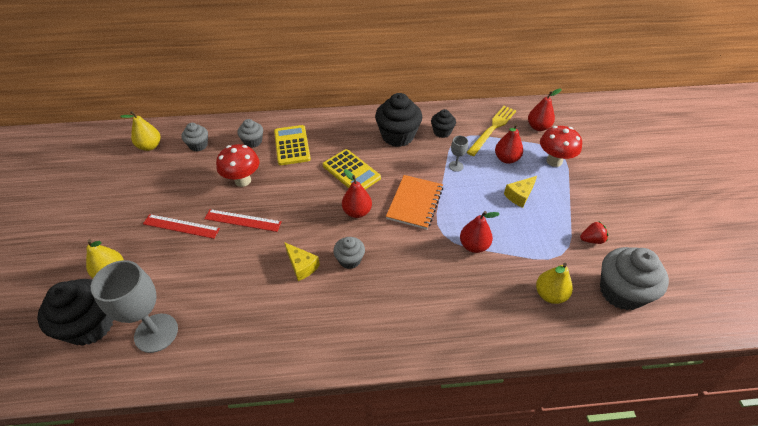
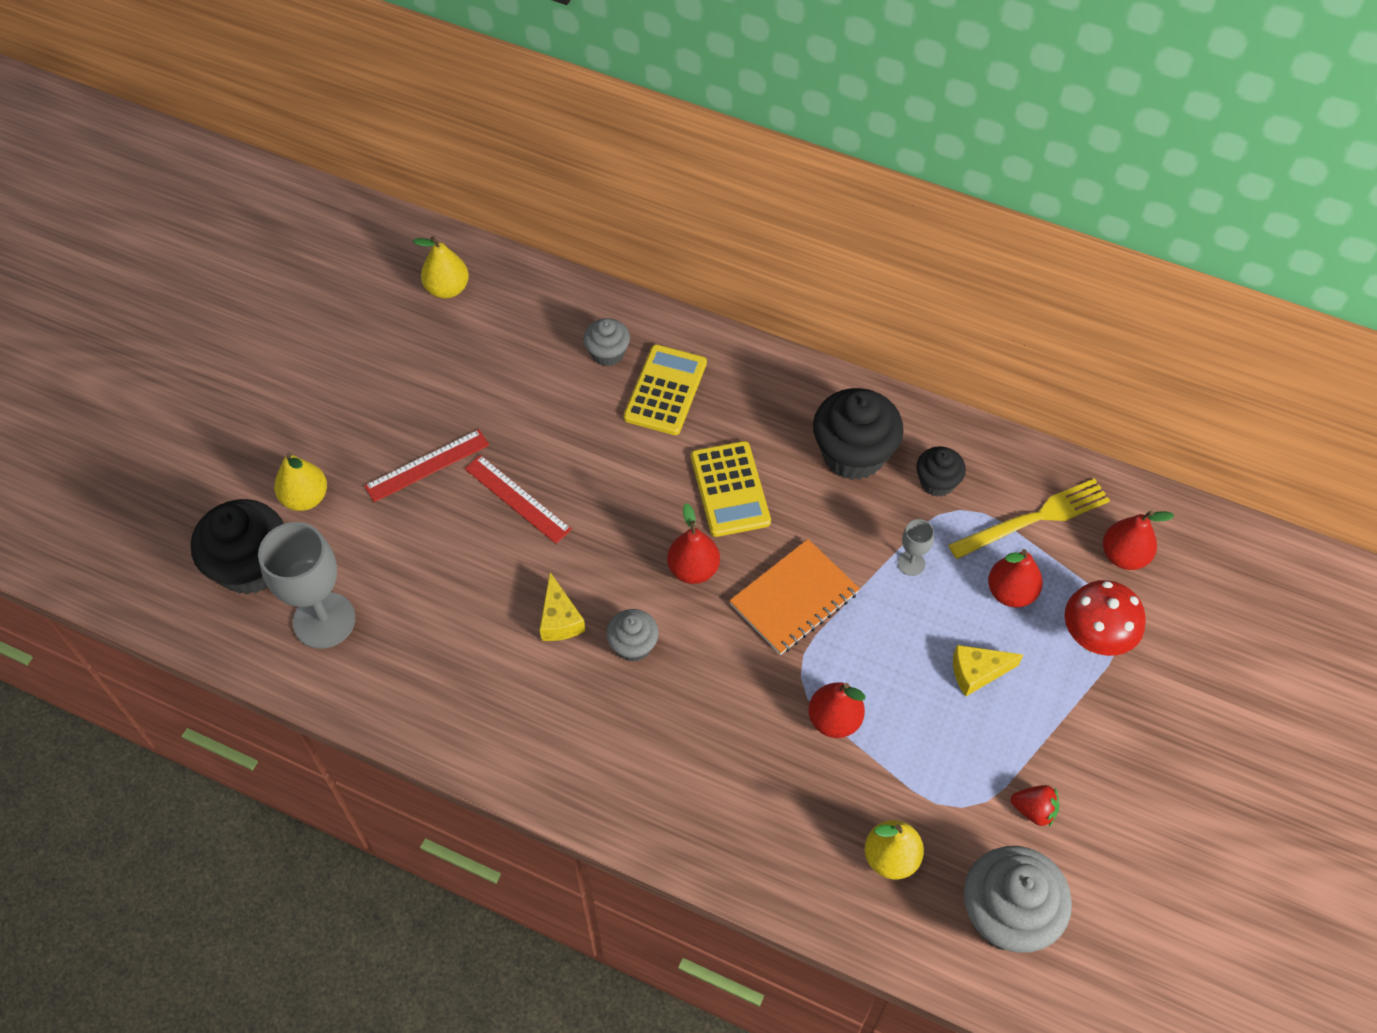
camera: 30 degrees right, 10 degrees up
red ruler [143,214,220,239] -> red ruler turned 75 degrees counterclockwise [364,429,489,502]
grey cupcake [181,123,208,152] -> none
red mushroom [216,144,259,187] -> none

